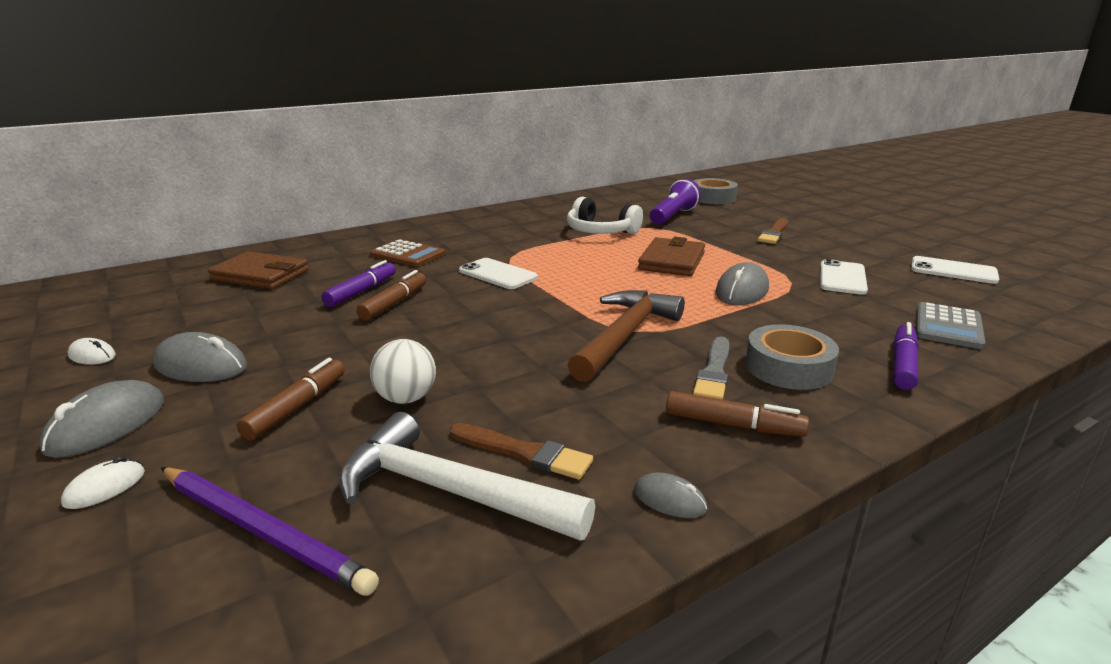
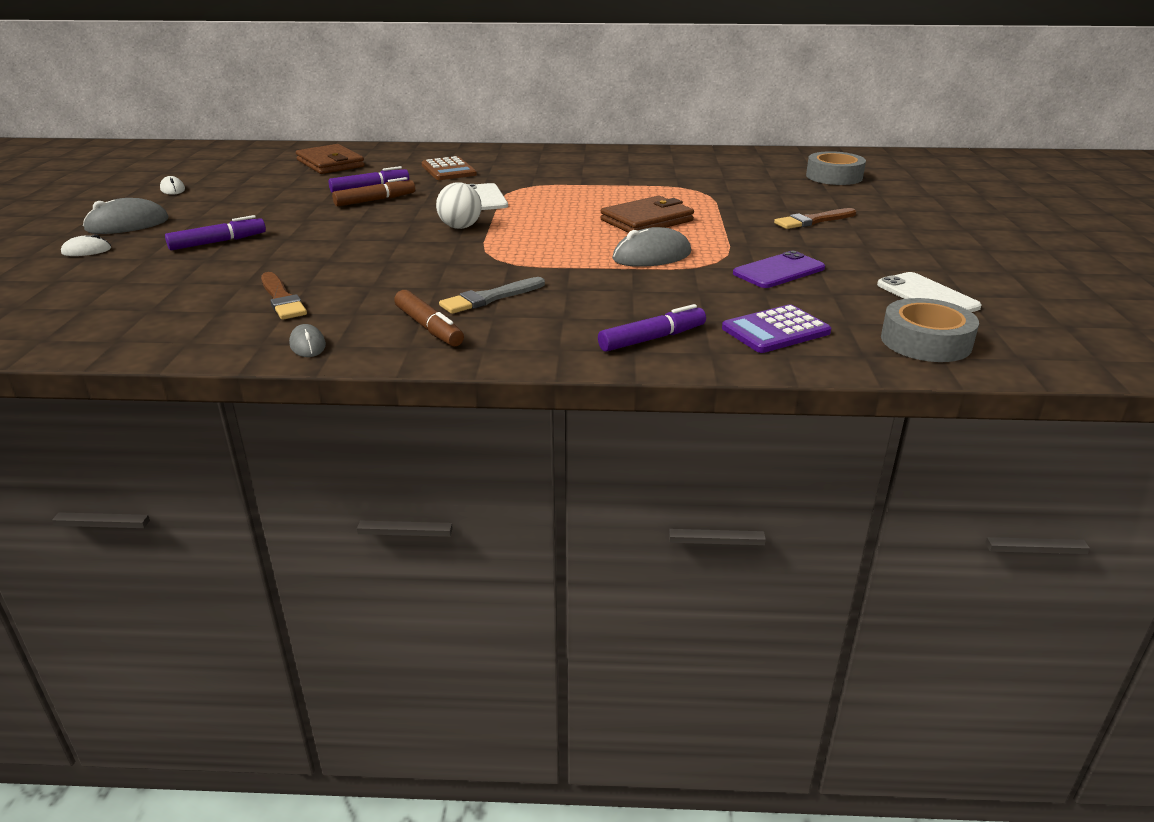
camera: 35 degrees right, 5 degrees up
grey mouse [153,332,247,382] -> none
purple pencil [161,467,379,596] -> none
brown marker [237,358,345,441] -> purple marker [165,215,266,250]
white hammer [339,412,595,541] -> none
white ball [370,339,436,404] -> white ball moved to [436,182,482,229]
white headphones [567,197,643,234] -> none
brown hammer [568,290,685,382] -> none
purple flashlight [650,179,701,225] -> none
grey tape [745,324,839,390] -> grey tape moved to [881,298,979,362]
white phone [820,259,868,295] -> purple phone [733,251,825,288]
grey calculator [916,302,985,349] -> purple calculator [722,304,831,353]

